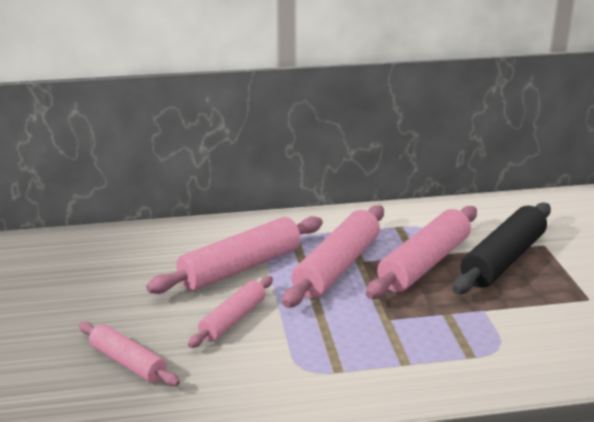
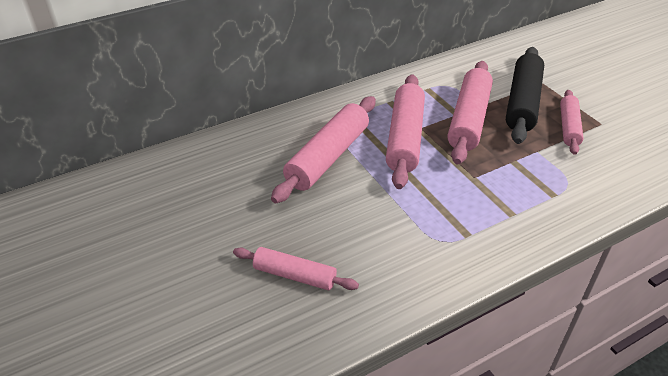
camera: 20 degrees left, 15 degrees up
pink rolling pin [188,276,273,348] -> pink rolling pin moved to [560,90,584,155]

